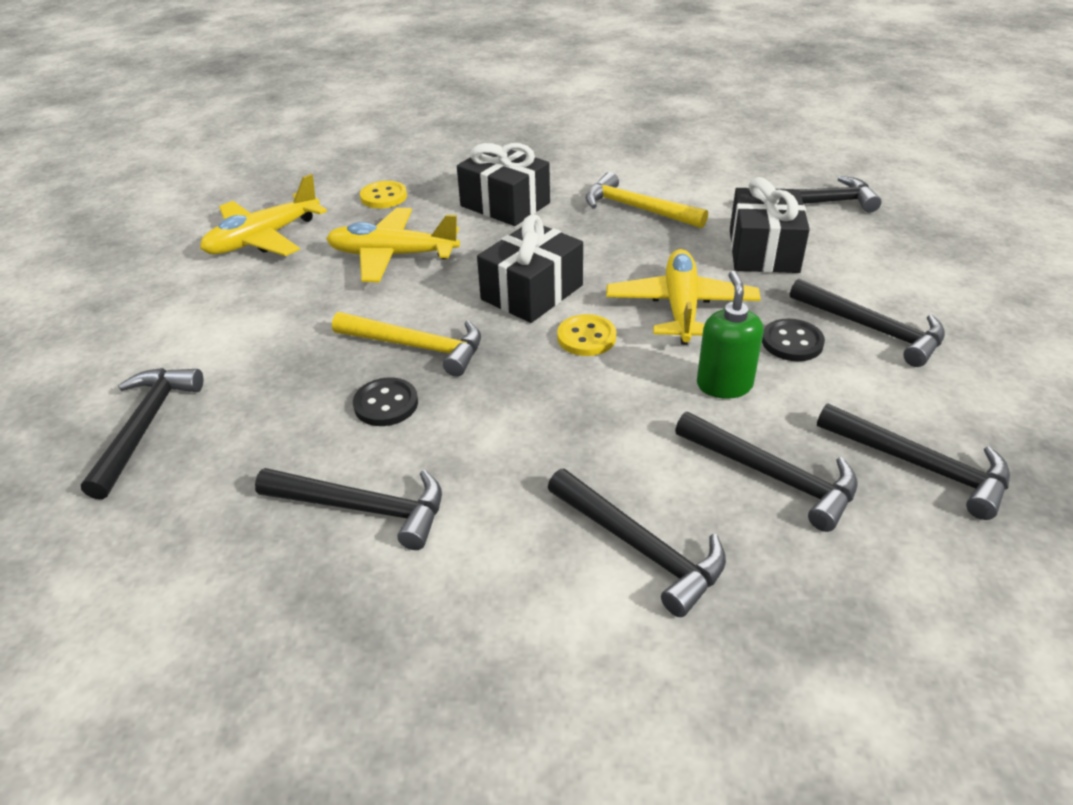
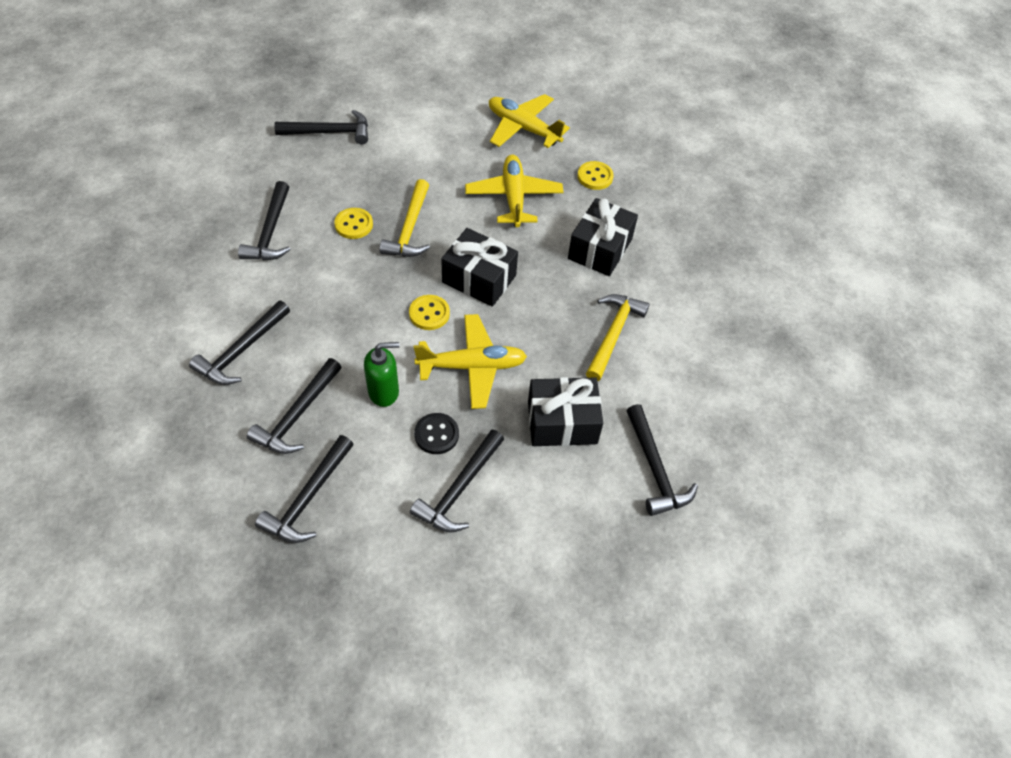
camera: 75 degrees right, 15 degrees up
black button [353,378,418,426] -> yellow button [334,208,373,239]

